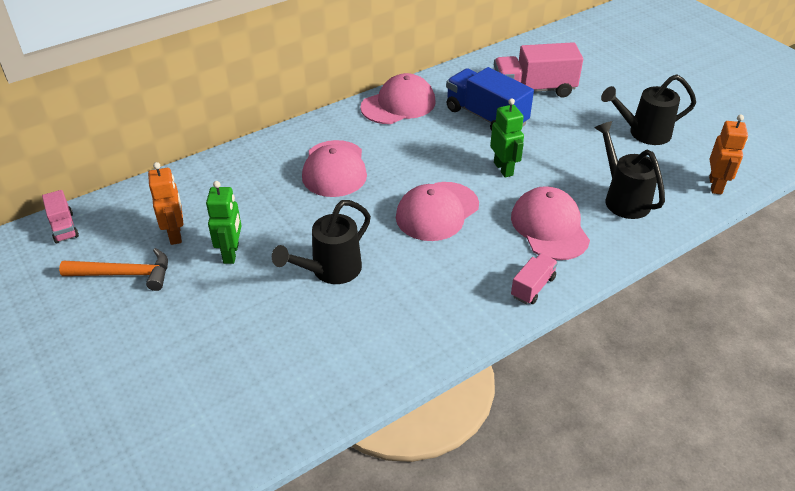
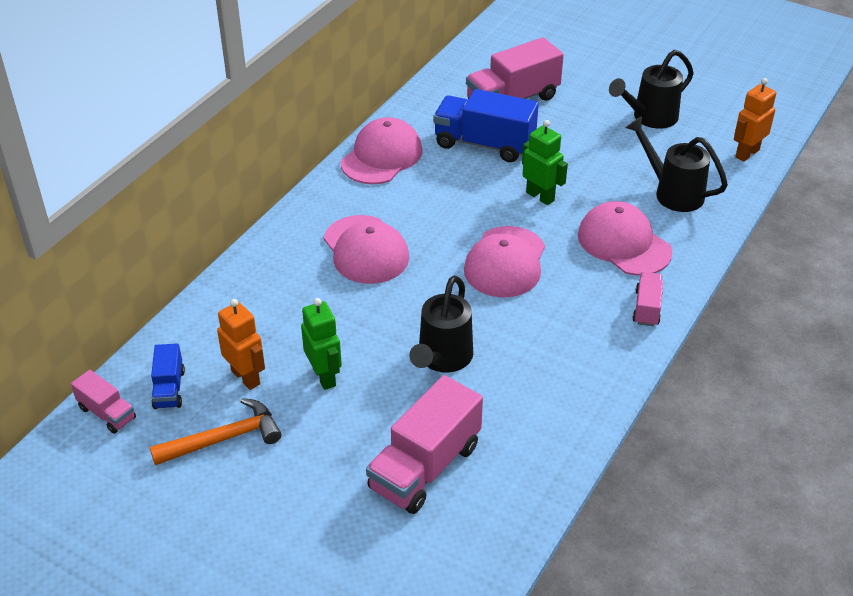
camera: 25 degrees left, 0 degrees up
orange robot [709,114,748,194] -> orange robot turned 120 degrees counterclockwise [734,78,776,162]
none -> blue truck [151,343,185,409]
none -> pink truck [366,375,483,514]

